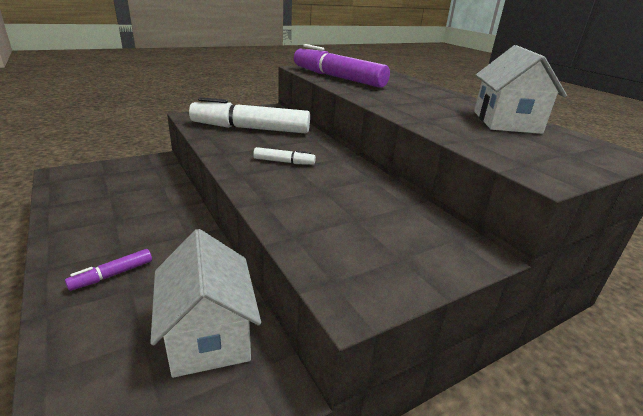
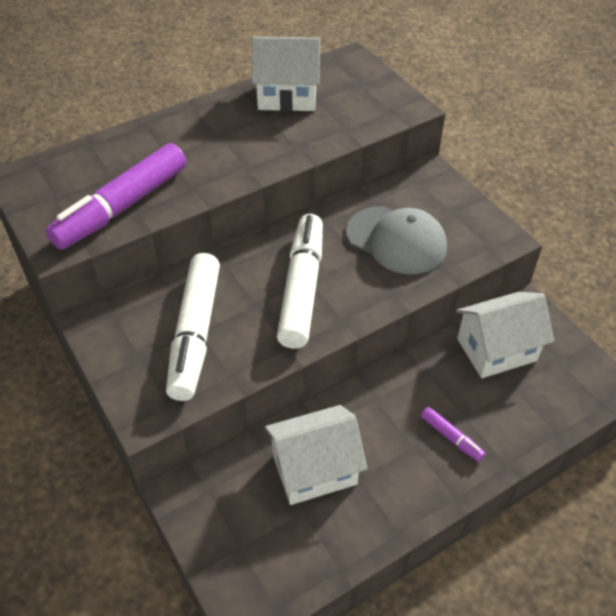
camera: 90 degrees left, 20 degrees up
white marker [253,147,316,165] -> white marker [277,214,323,349], size x2.29
none -> white house [265,405,367,505]
none -> grey cap [346,206,447,274]

